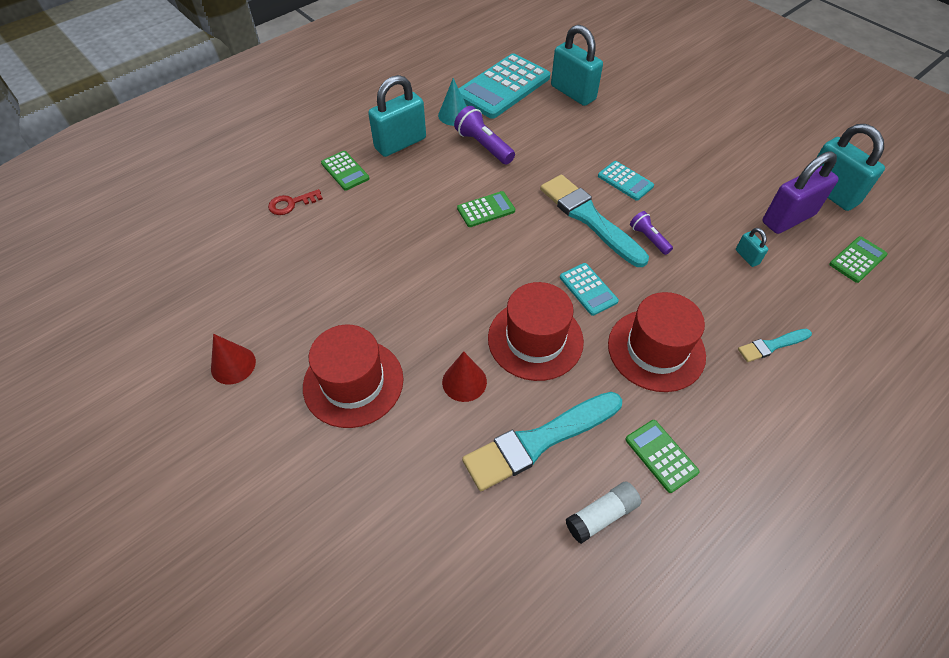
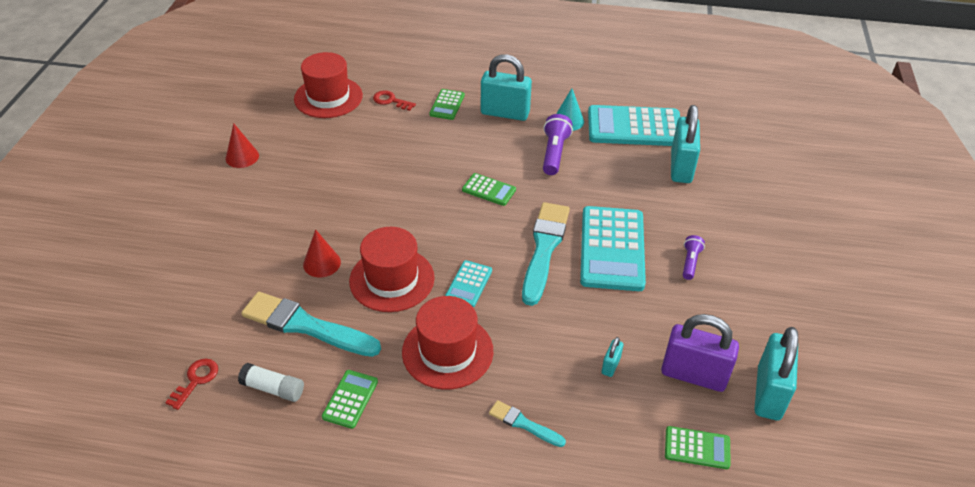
camera: 50 degrees right, 10 degrees down
red hat [303,325,403,428] -> red hat moved to [294,52,363,118]
turquoise calculator [598,161,654,200] -> turquoise calculator [580,206,646,291], size x2.06
purple flashlight [630,211,673,255] -> purple flashlight moved to [683,235,705,280]
none -> red key [165,359,218,410]

